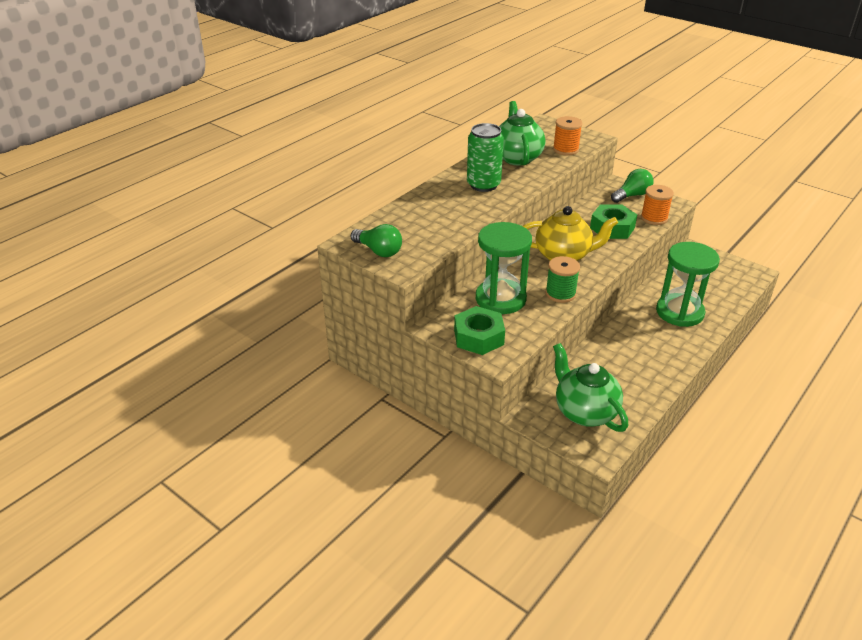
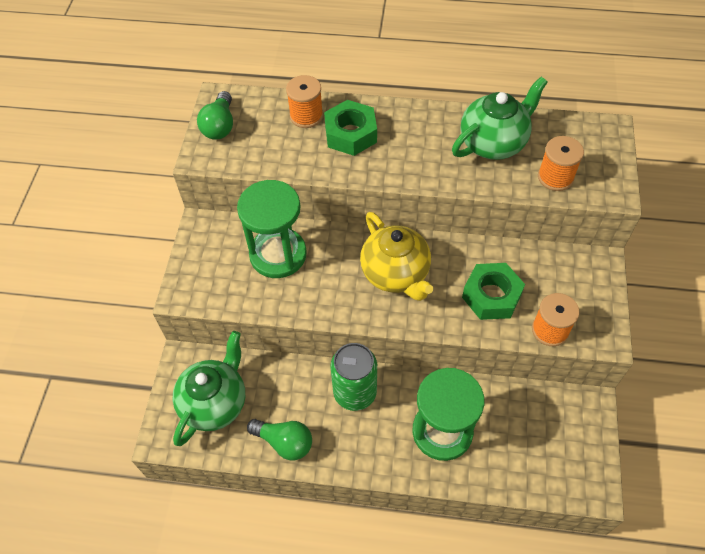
camera: 60 degrees right, 20 degrees up
green nut [454,306,505,355] -> green nut moved to [324,100,377,156]
green can [467,123,504,192] -> green can moved to [331,343,377,411]
green spool [545,256,580,303] -> none
green light bulb [611,169,654,203] -> green light bulb moved to [247,419,312,460]
none -> orange spool [286,75,323,128]

